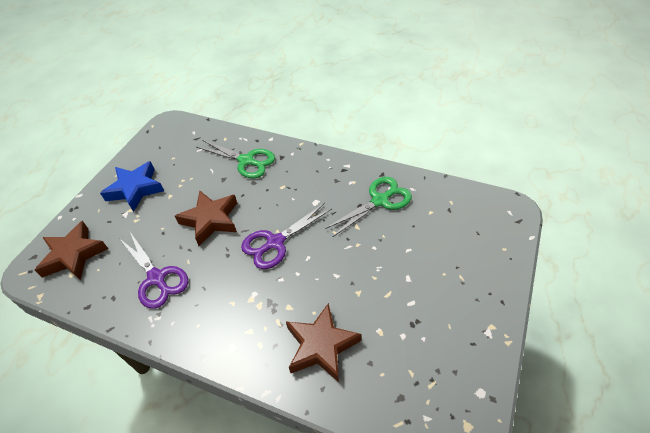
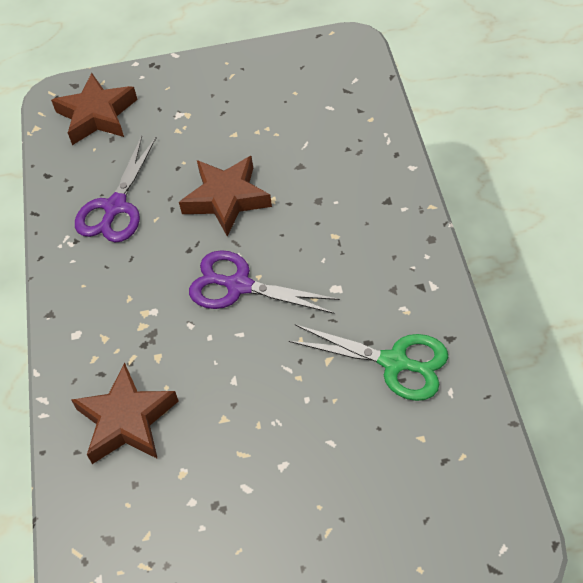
camera: 60 degrees right, 5 degrees up
blue star [100,161,164,212] -> none
green scissors [196,140,275,178] -> none

